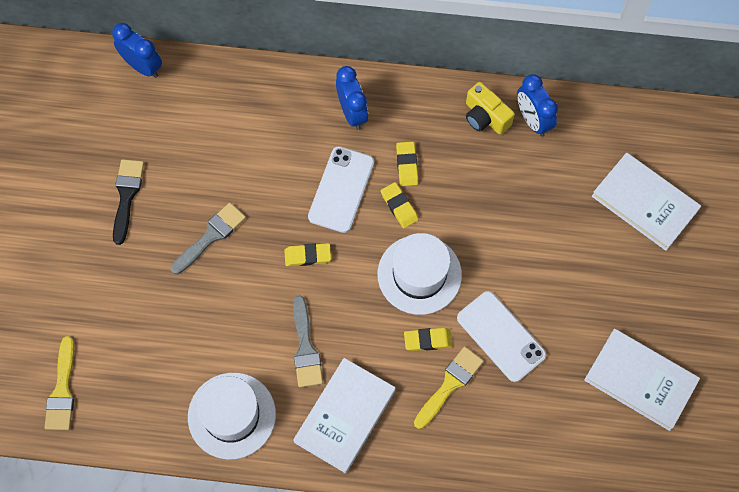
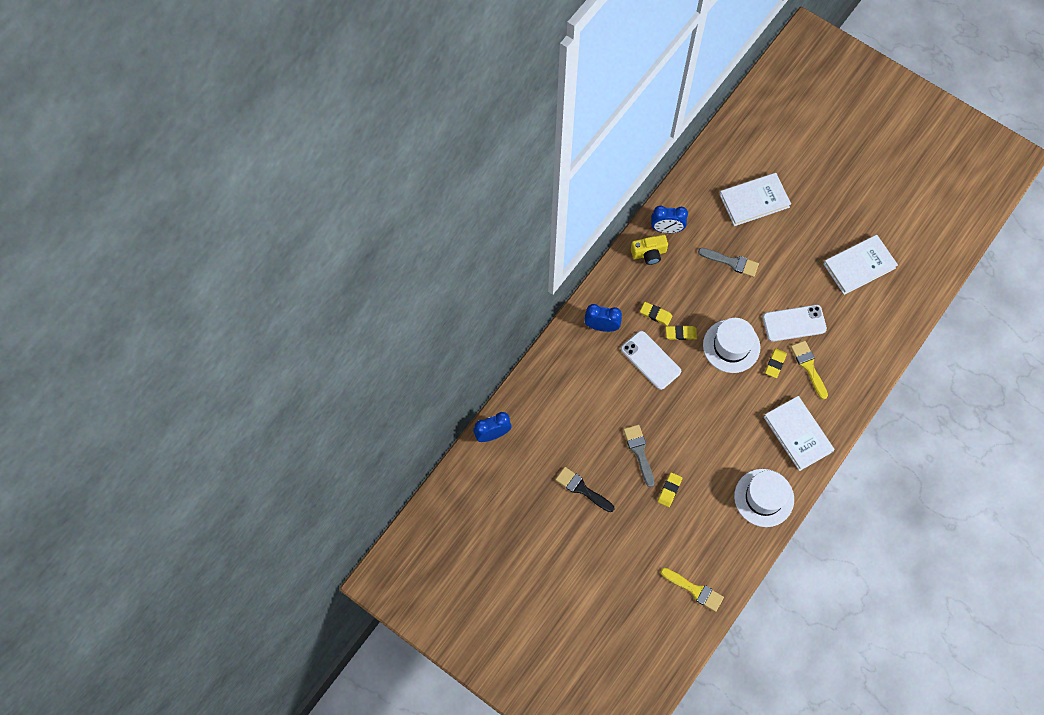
camera: 60 degrees left, 0 degrees up
yellow eraser [284,243,331,266] -> yellow eraser moved to [658,472,682,507]
grey brush [293,295,323,387] -> grey brush moved to [698,248,759,277]

